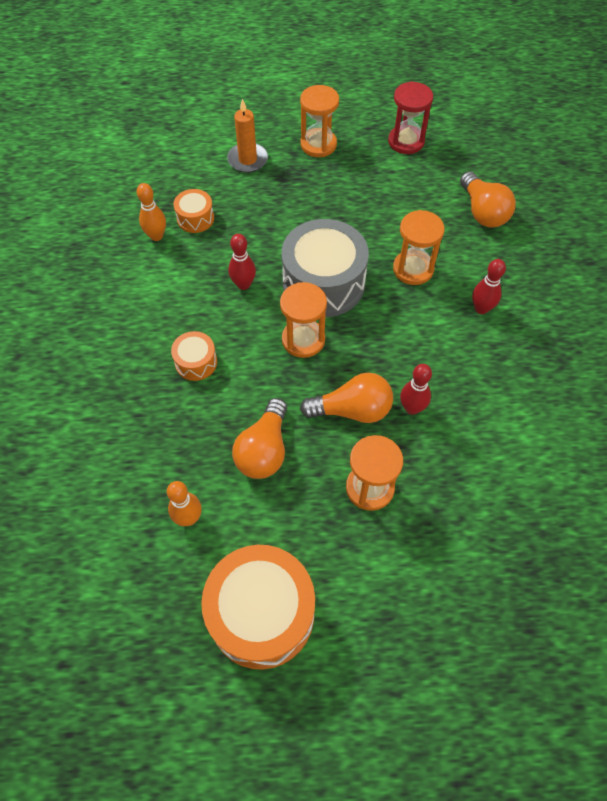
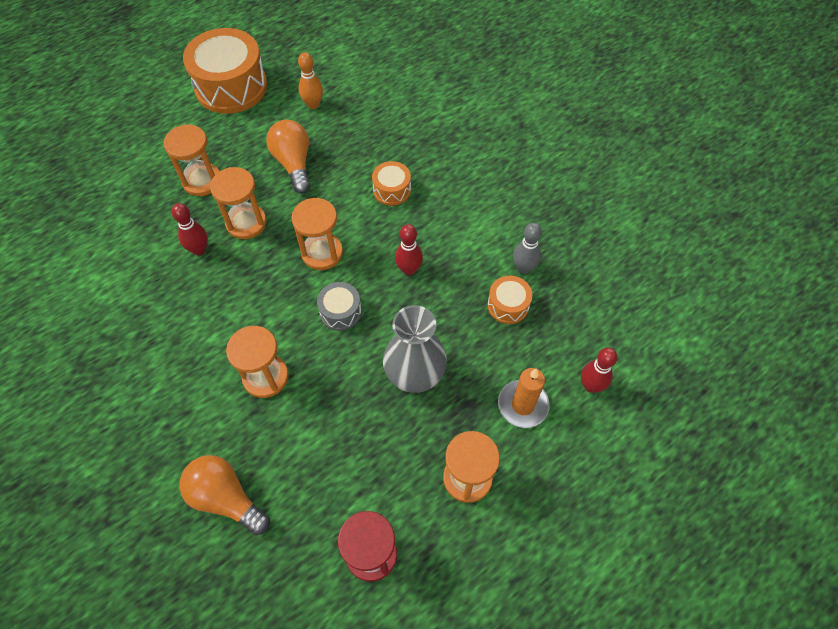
camera: 145 degrees right, 0 degrees up
orange bowling pin [137,183,166,241] -> grey bowling pin [513,223,542,274]
grey drum [282,219,369,317] -> grey drum [317,282,362,331], size x0.48
orange light bulb [300,373,393,423] -> orange hourglass [210,167,267,239]
red bowling pin [472,259,506,314] -> red bowling pin moved to [581,348,618,393]
none -> grey vase [383,305,447,393]

